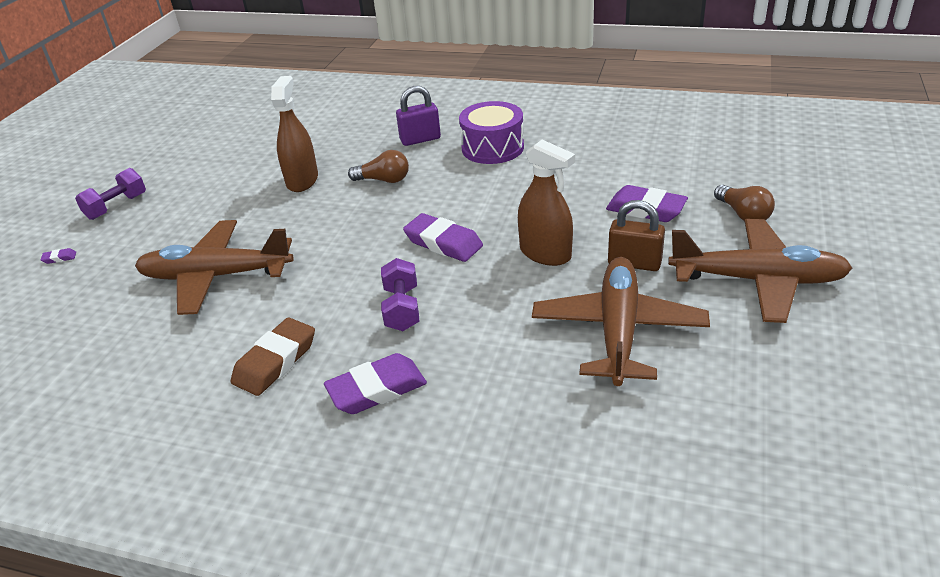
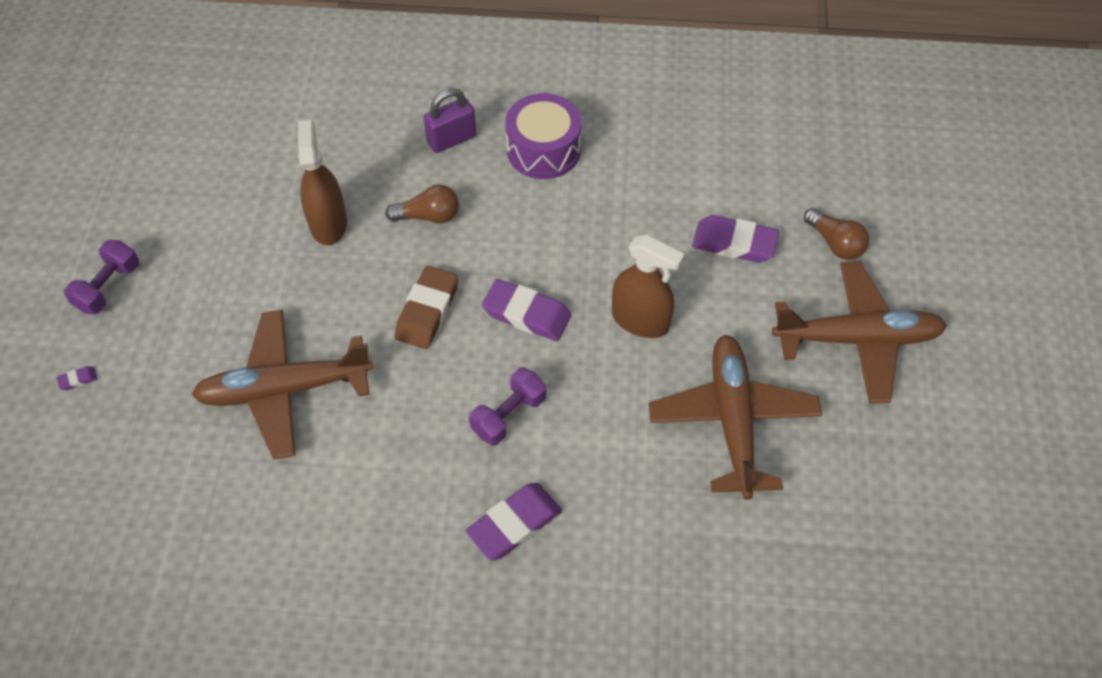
camera: 15 degrees left, 20 degrees up
brown eraser [231,318,315,396] -> brown eraser moved to [395,266,458,349]
purple dumbbell [381,258,419,331] -> purple dumbbell turned 60 degrees clockwise [469,368,546,445]
brown padlock [608,200,665,271] -> none

